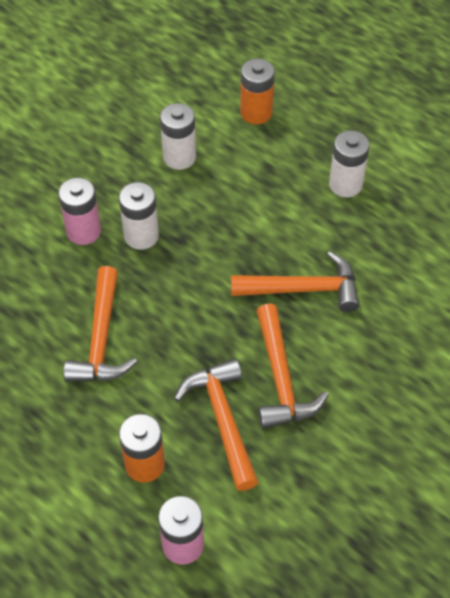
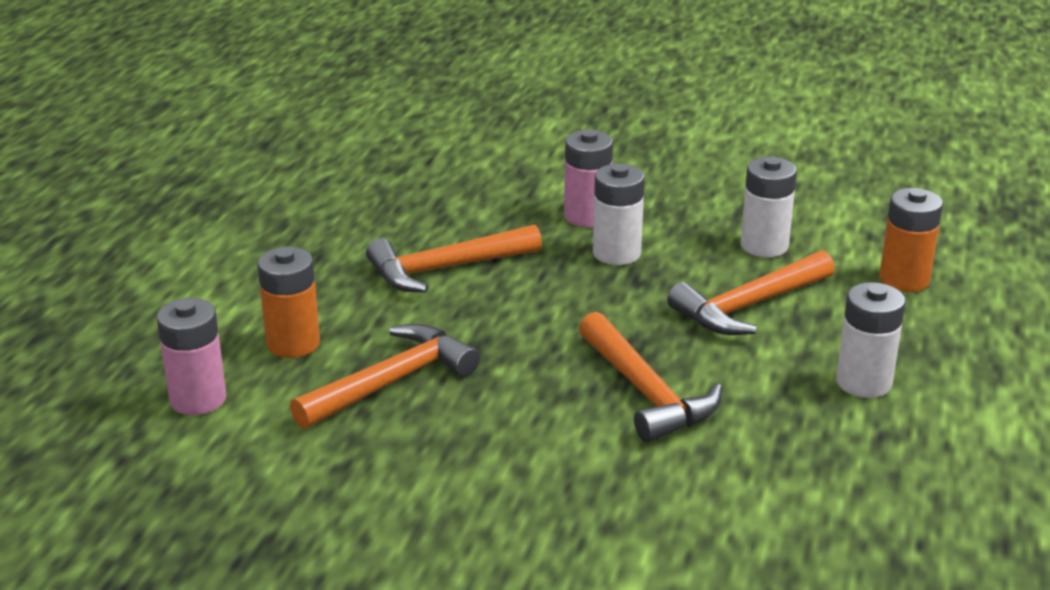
camera: 65 degrees right, 25 degrees down
orange hammer [257,303,329,429] -> orange hammer moved to [667,250,835,335]

